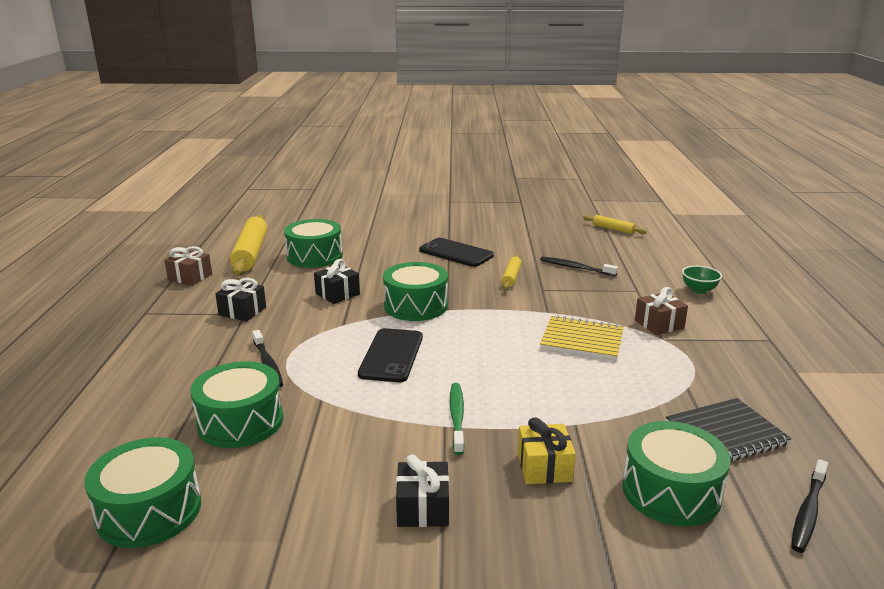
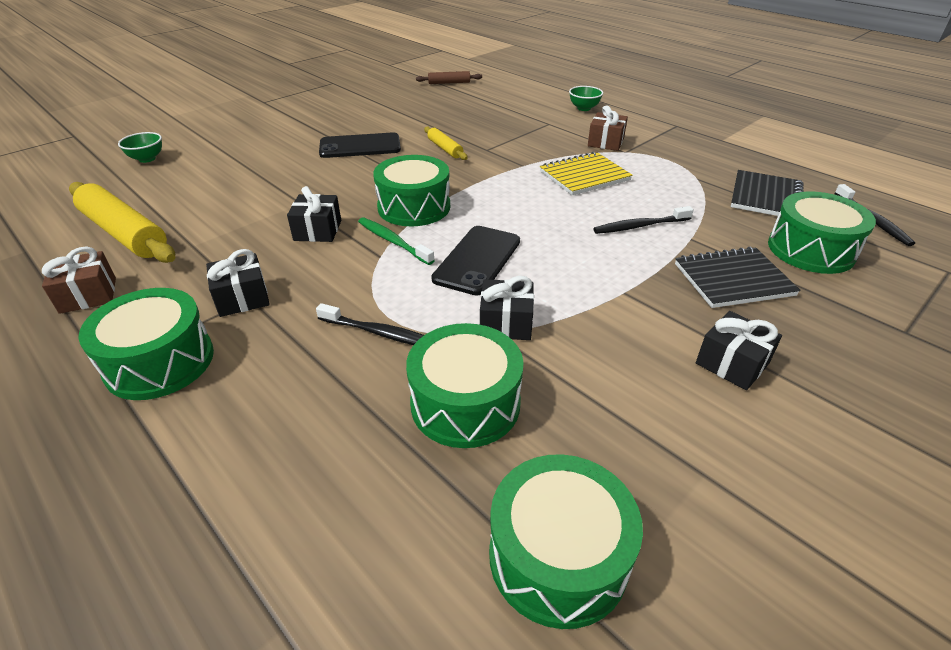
camera: 45 degrees left, 15 degrees up
green drum [284,219,343,268] -> green drum moved to [78,288,214,400]
black phone [358,328,423,382] -> black phone turned 60 degrees clockwise [431,226,520,296]
green toothbrush [450,383,465,455] -> green toothbrush moved to [358,218,435,265]
yellow gift [518,417,576,484] -> black notebook [675,247,801,308]
black toothbrush [540,257,618,276] -> black toothbrush moved to [593,206,694,234]
yellow rolling pin [583,215,647,234] -> brown rolling pin [416,71,482,84]
none -> green bowl [118,132,162,163]
none -> black gift [480,276,534,340]

